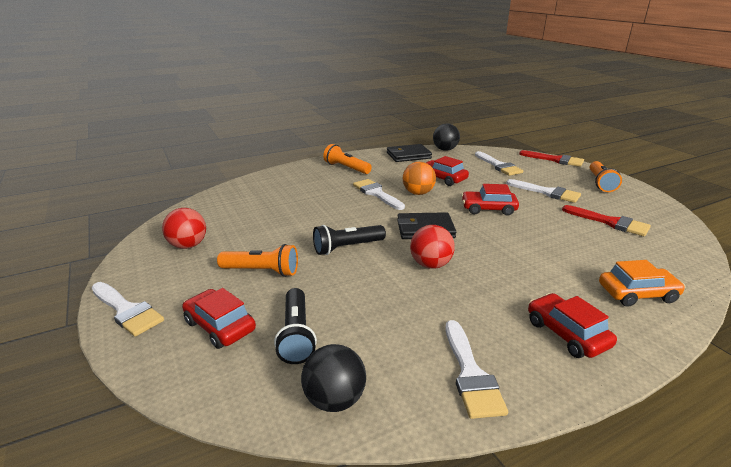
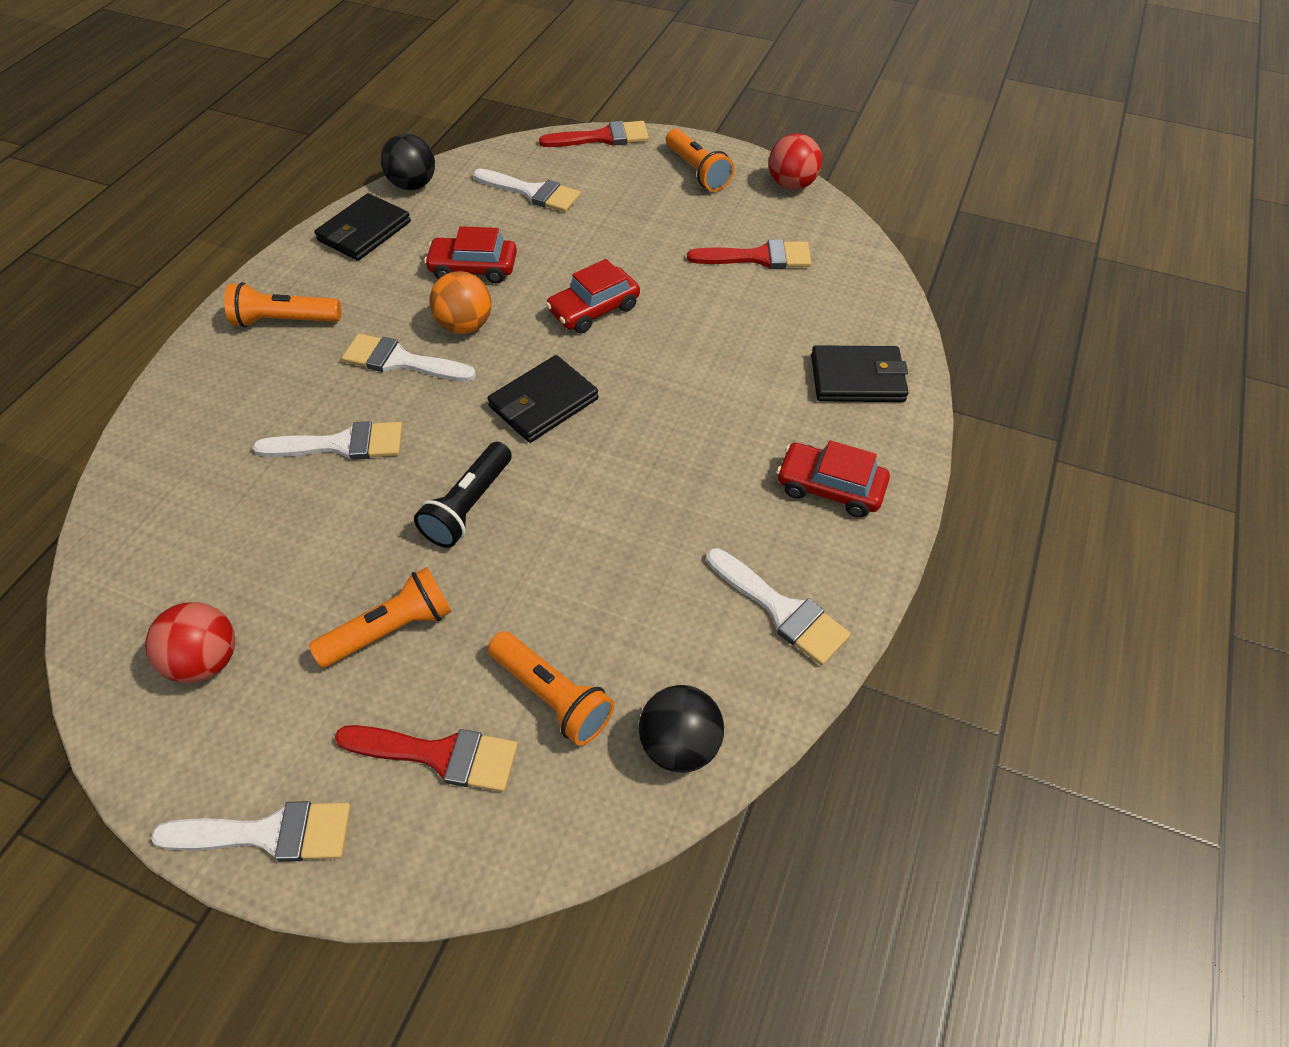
camera: 40 degrees left, 25 degrees up
red car [182,288,256,349] -> red brush [335,725,518,792]
black flashlight [274,288,317,364] -> orange flashlight [488,631,614,746]
red ball [410,225,455,269] -> red ball moved to [769,133,822,190]
white brush [506,179,581,203] -> white brush moved to [253,421,402,460]
orange car [599,260,685,307] -> black wallet [811,345,909,402]

